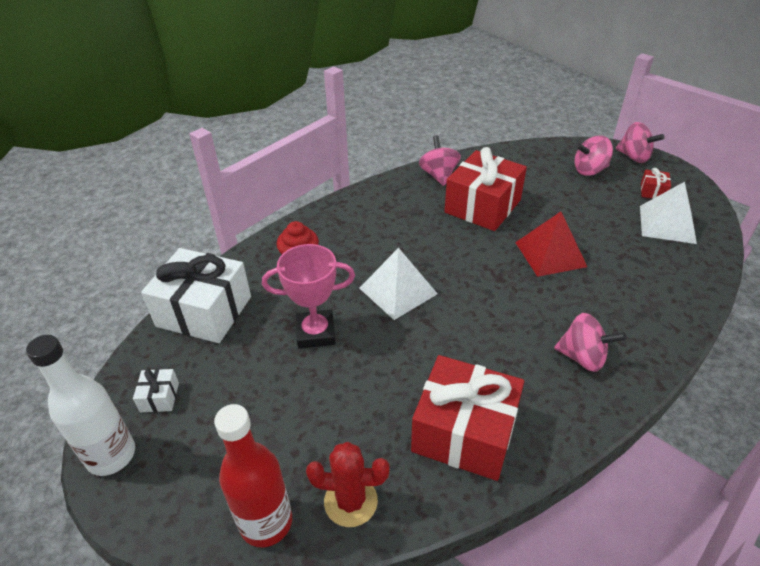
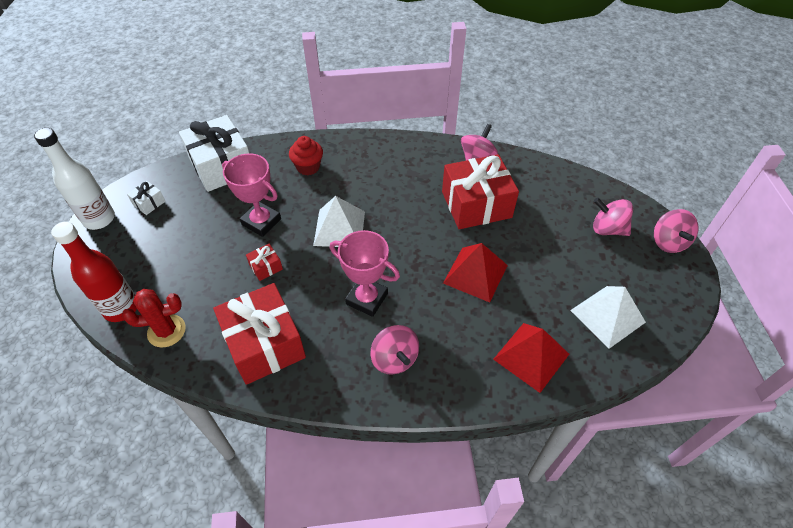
camera: 40 degrees right, 10 degrees up
red cactus [306,442,390,527] -> red cactus turned 60 degrees counterclockwise [122,289,186,348]
red gift [641,168,671,199] -> red gift moved to [246,244,283,281]
none -> pink trophy [330,230,400,317]
none -> red pyramid [493,323,569,393]

